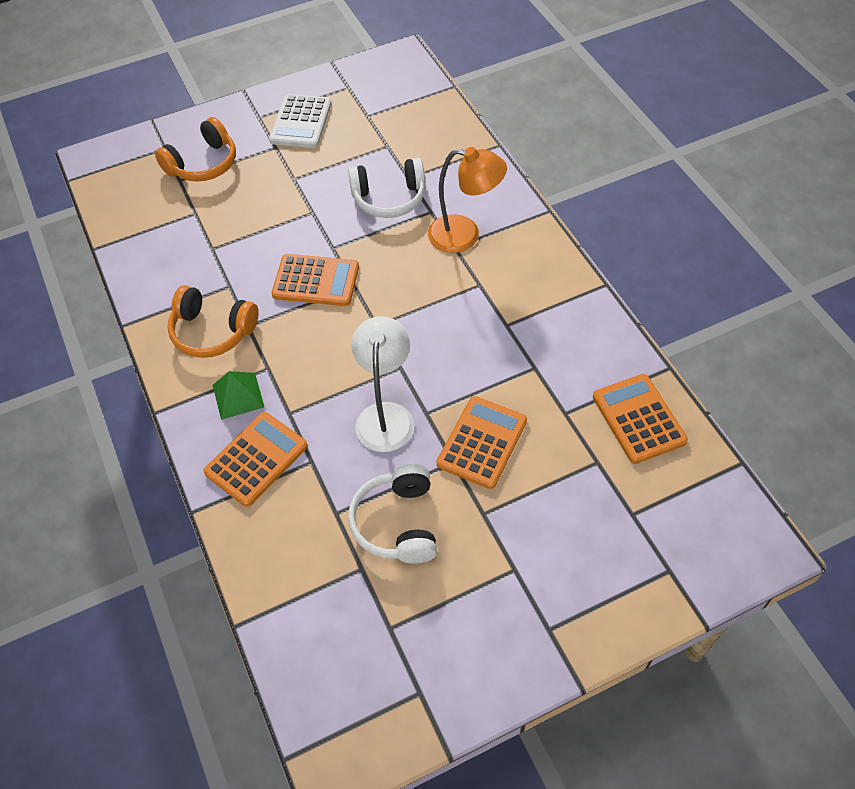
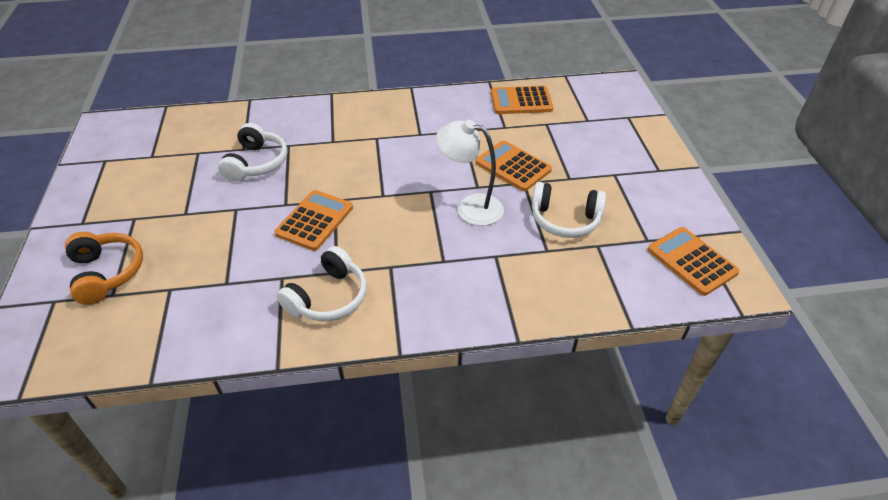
camera: 75 degrees left, 10 degrees down
orange headphones [167,285,259,358] -> white headphones [277,246,367,321]
orange calculator [203,412,308,507] -> orange calculator moved to [648,227,740,296]
green pyramid [213,371,264,420] -> none
white calculator [269,94,331,148] -> none
orange lamp [428,147,507,253] -> none

